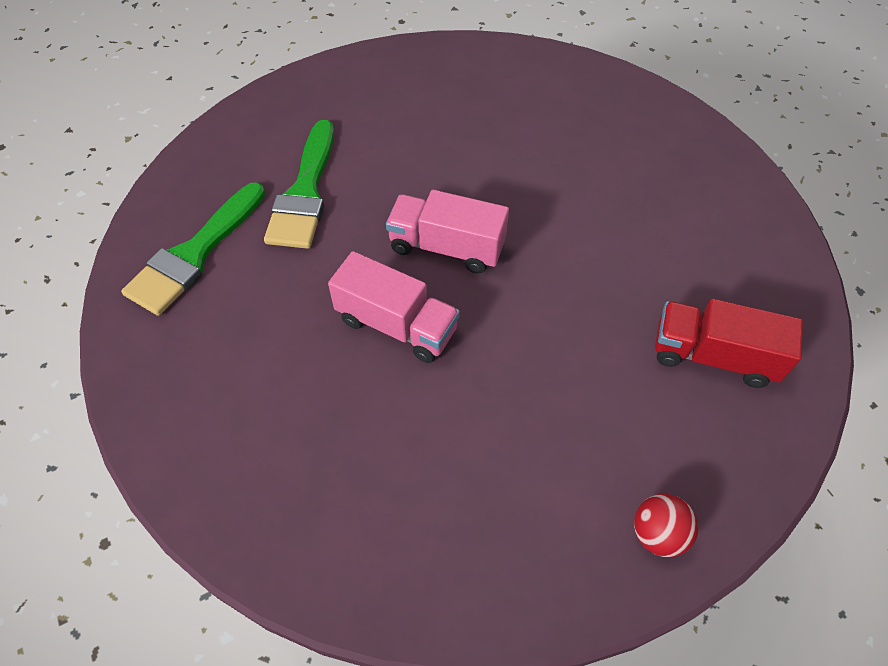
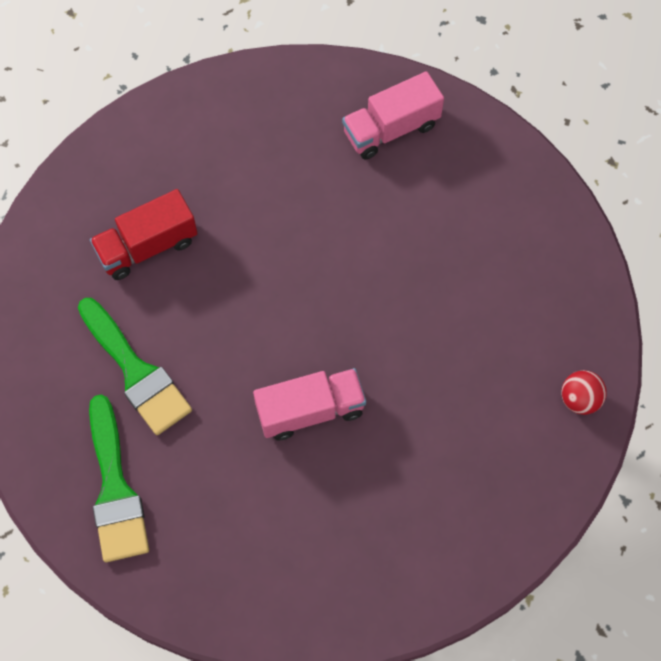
camera: 45 degrees left, 10 degrees up
pink truck [386,190,509,273] -> pink truck moved to [342,71,444,159]
red truck [655,299,803,388] -> red truck moved to [90,189,198,280]

